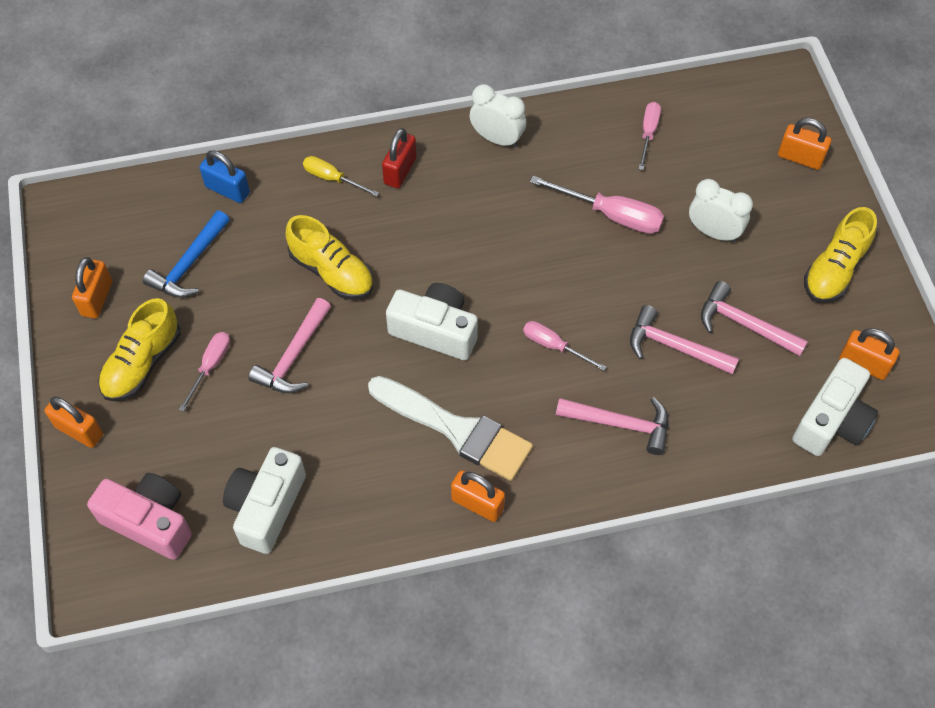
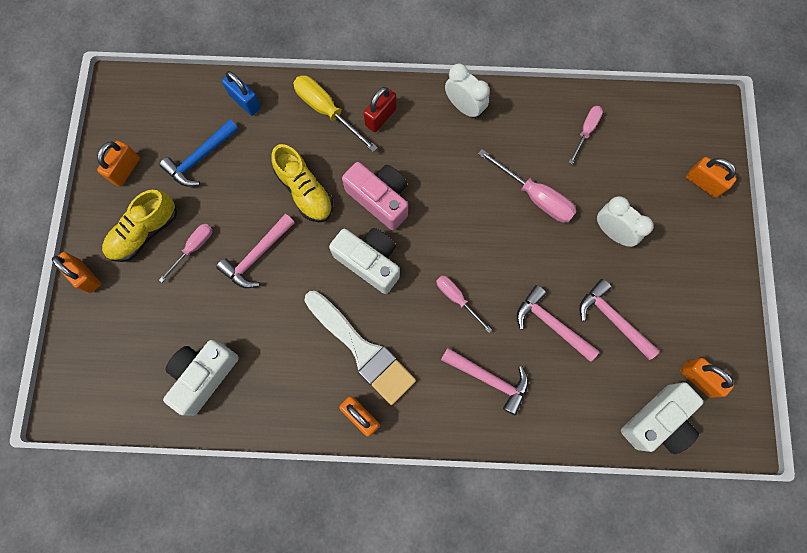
camera: 15 degrees right, 15 degrees up
pink camera [87,473,192,560] -> pink camera moved to [342,162,408,230]
yellow screwdriver [303,156,379,197] -> yellow screwdriver [293,75,378,152], size x1.60
yellow shoe [804,207,877,303] -> none

